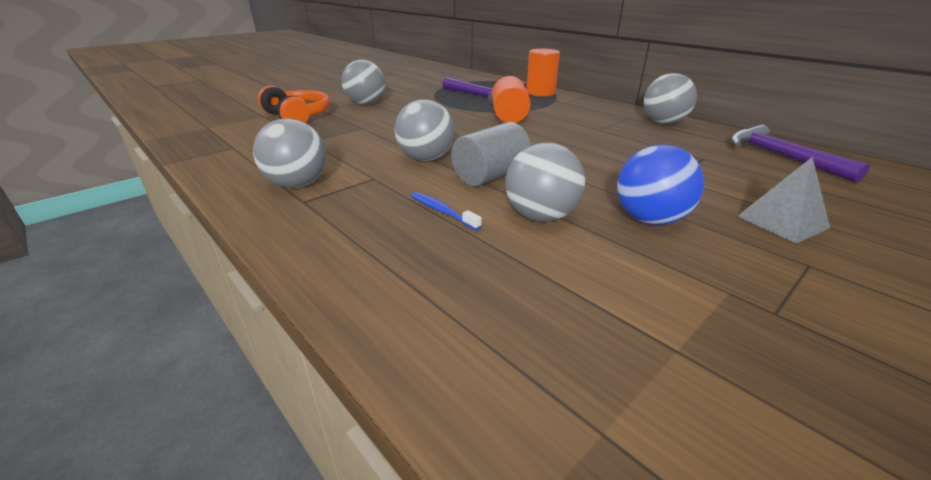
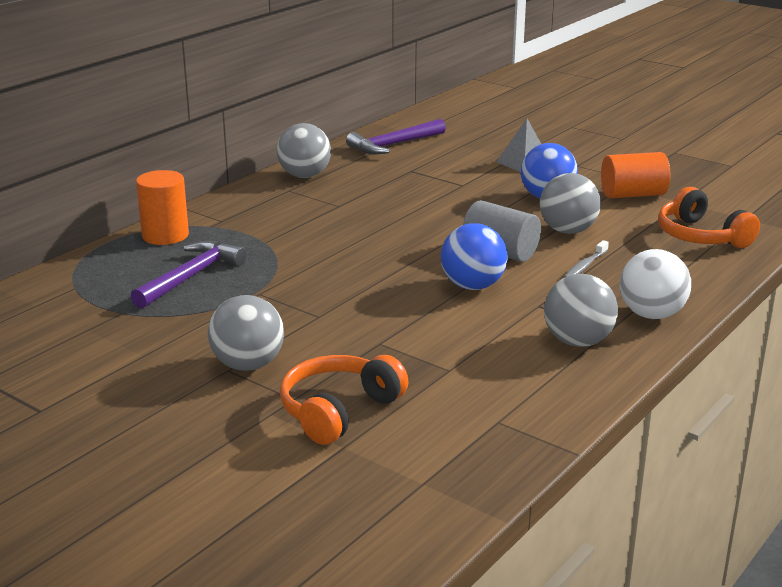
camera: 100 degrees left, 5 degrees down
grey ball [395,99,454,161] -> blue ball [441,223,508,290]
blue toothbrush [411,192,482,230] -> grey toothbrush [564,240,609,278]
orange cylinder [492,76,531,123] -> orange cylinder moved to [601,152,670,198]
none -> white ball [620,249,691,319]
none -> orange headphones [658,187,760,248]

